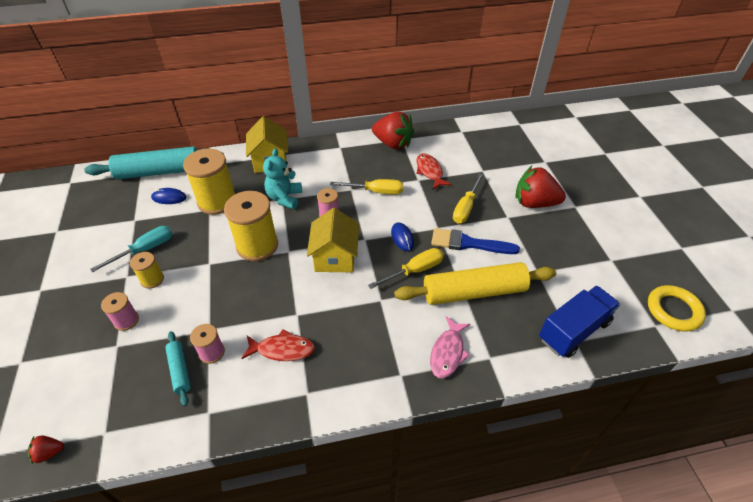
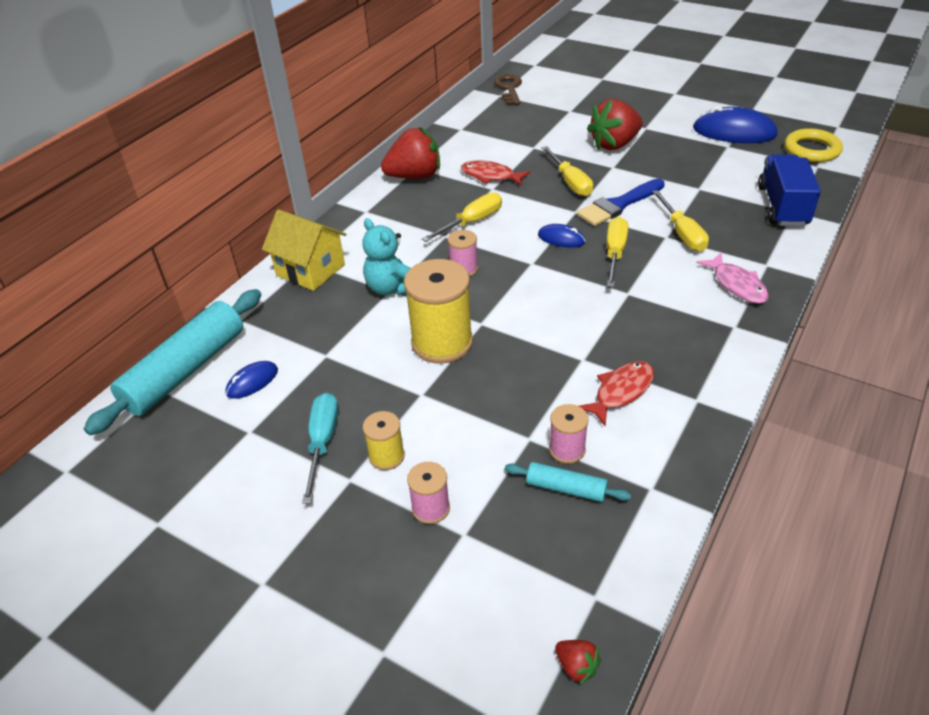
camera: 45 degrees left, 5 degrees down
red strawberry [28,436,64,464] -> red strawberry turned 75 degrees counterclockwise [555,640,601,685]
yellow spool [183,148,235,215] -> none
yellow house [307,208,359,272] -> none
yellow rolling pin [394,262,556,305] -> yellow screwdriver [652,190,709,252]
none -> brown key [494,74,522,105]
none -> blue mouse [693,106,778,143]

